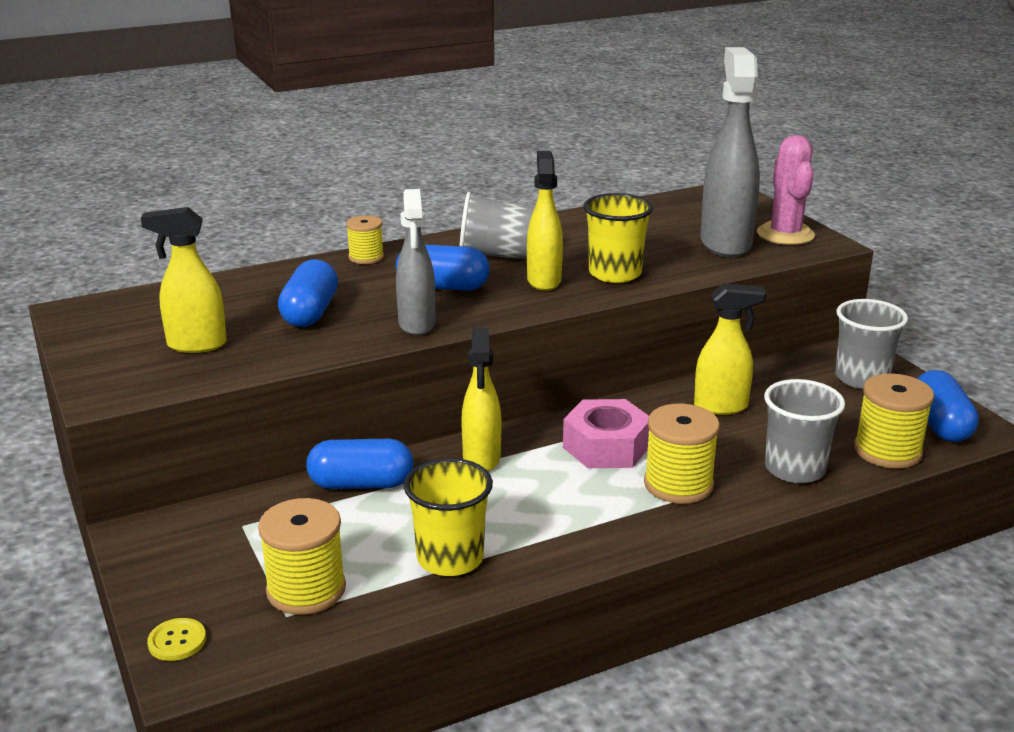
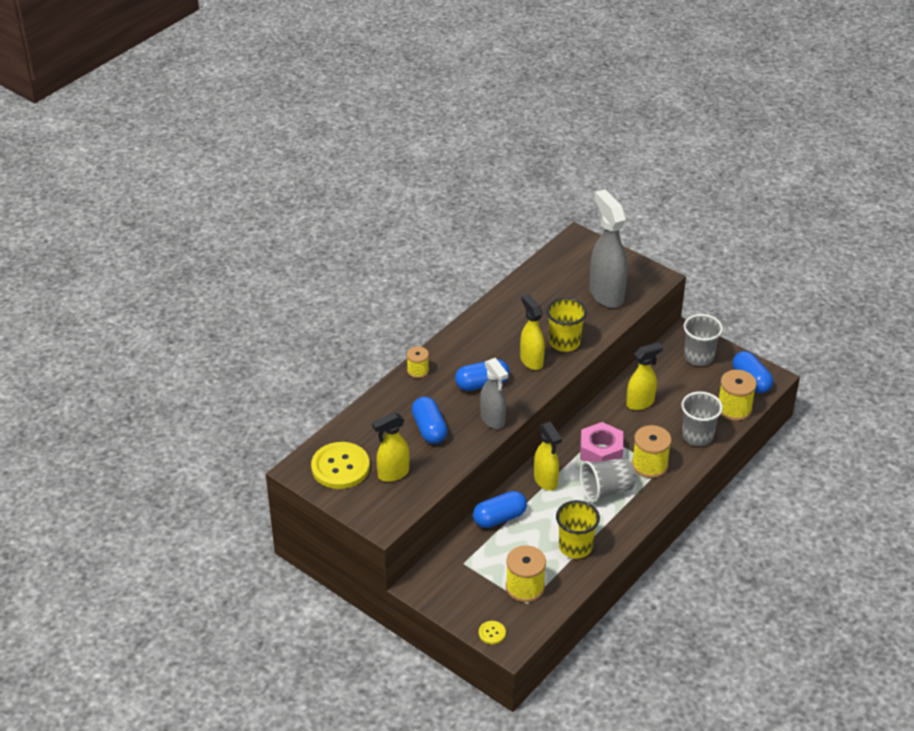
camera: 25 degrees left, 15 degrees up
grey cup [459,192,534,259] -> grey cup moved to [580,458,636,503]
pink cactus [757,135,815,245] -> none
none -> yellow button [311,442,370,489]

